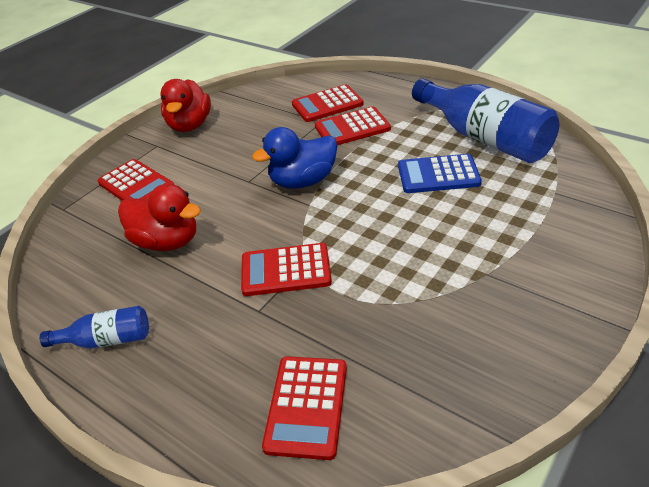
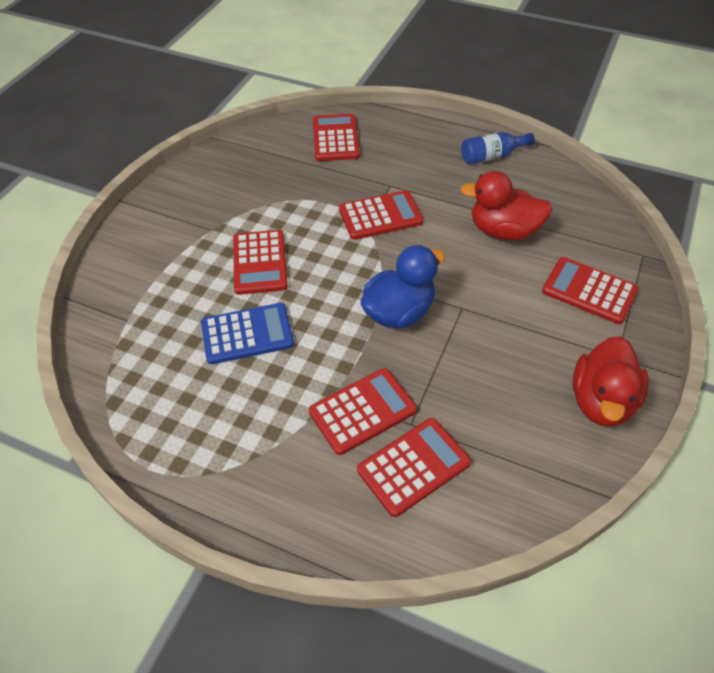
camera: 165 degrees right, 10 degrees up
red duck [160,79,211,132] -> red duck turned 150 degrees counterclockwise [573,336,649,427]
blue bottle [412,79,559,163] -> none
none -> red calculator [233,230,288,295]

